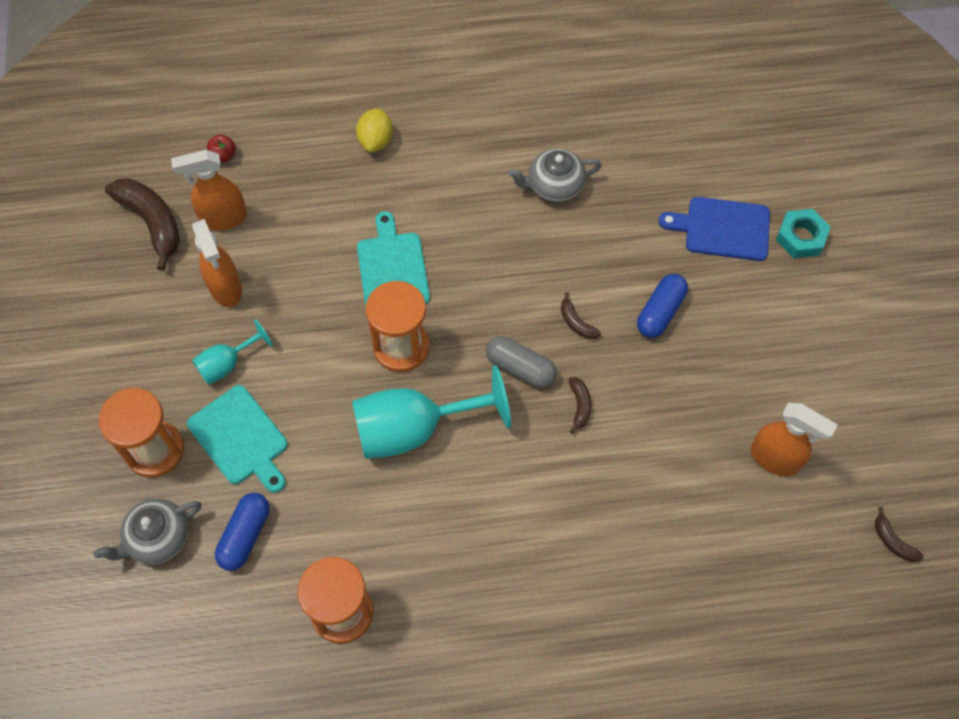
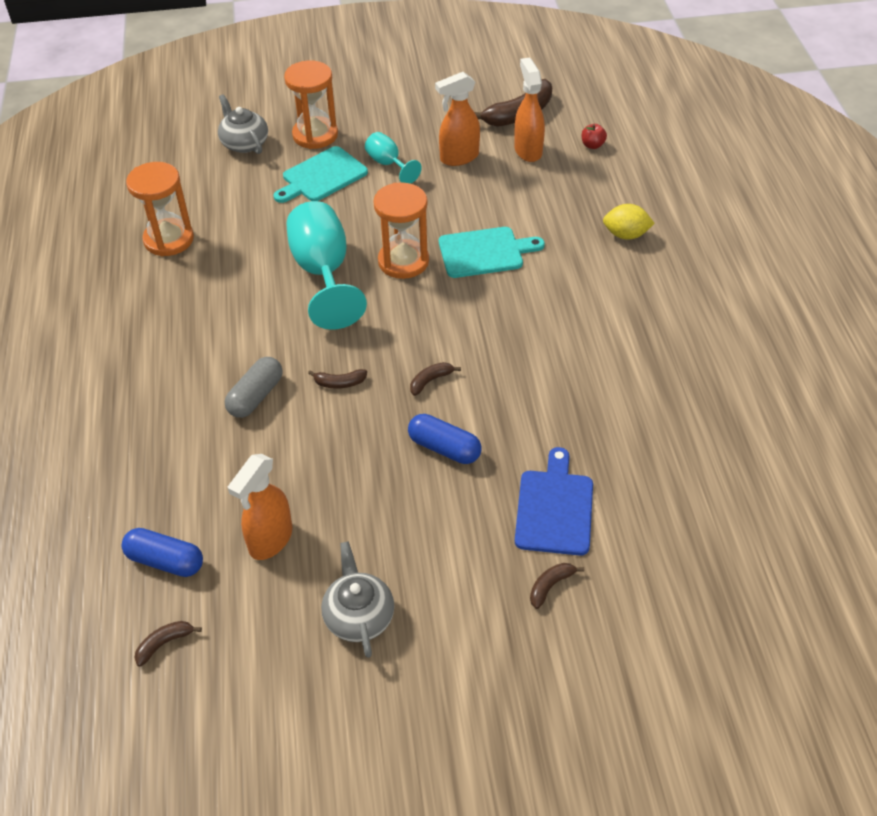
camera: 90 degrees right, 15 degrees down
blue capsule [215,493,270,571] -> blue capsule moved to [122,528,203,577]
grey capsule [486,336,557,388] -> grey capsule moved to [225,357,283,418]
grey teapot [508,148,602,202] -> grey teapot moved to [321,541,394,658]
turquoise nut [776,209,831,258] -> brown banana [530,563,584,609]

